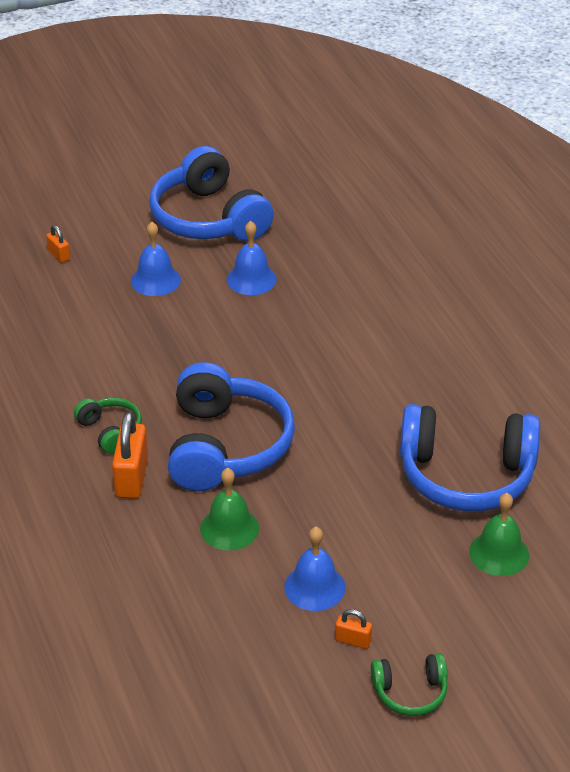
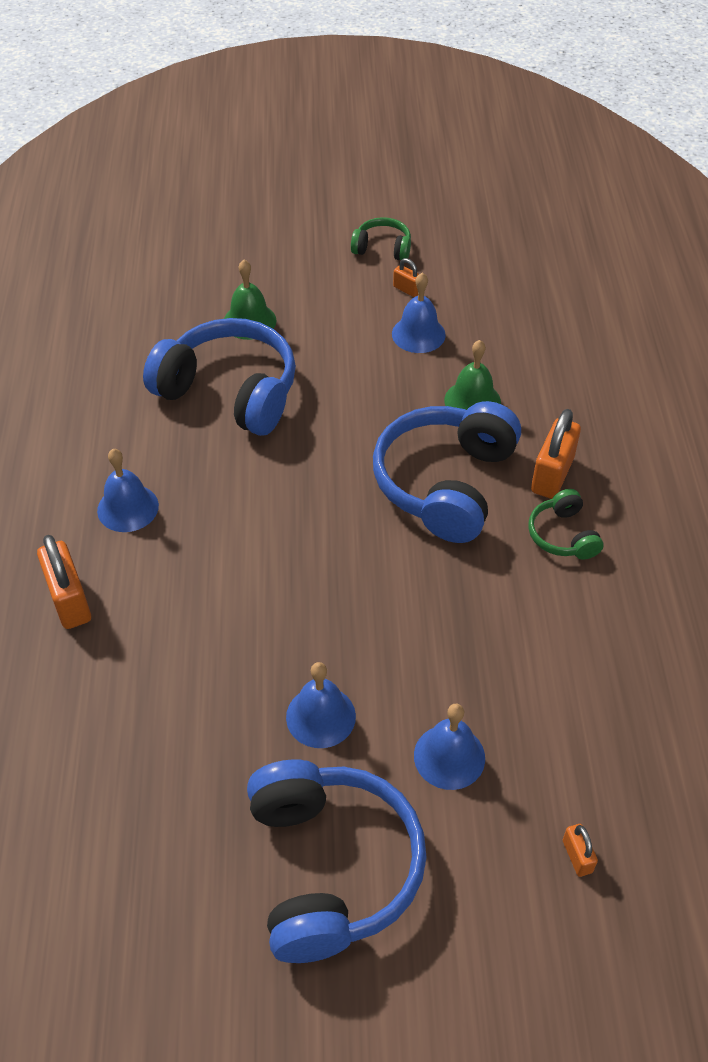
camera: 160 degrees left, 10 degrees up
none -> orange padlock [37,535,91,629]
none -> blue bell [97,449,159,532]

